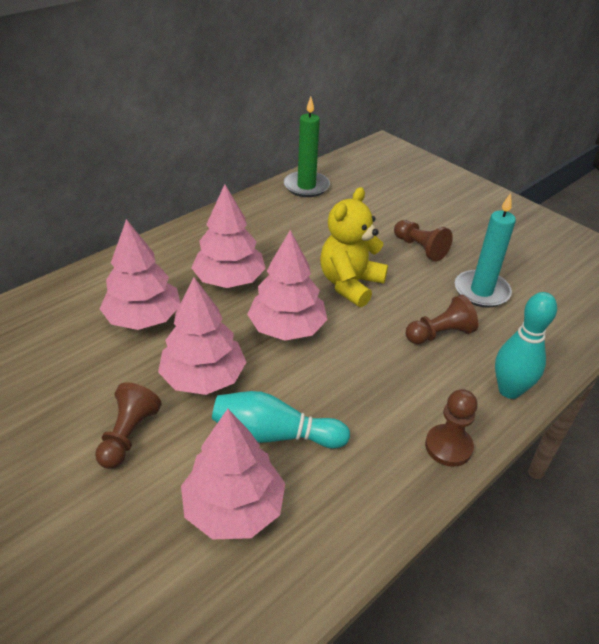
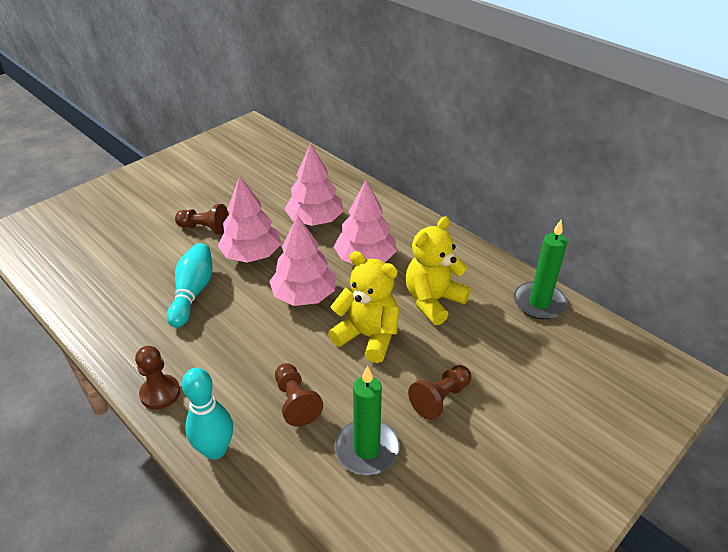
camera: 90 degrees right, 0 degrees up
pink tree [181,409,285,539] -> none
turquoise candle [455,193,516,308] -> green candle [334,366,400,475]
none -> yellow teddy bear [406,216,471,325]

